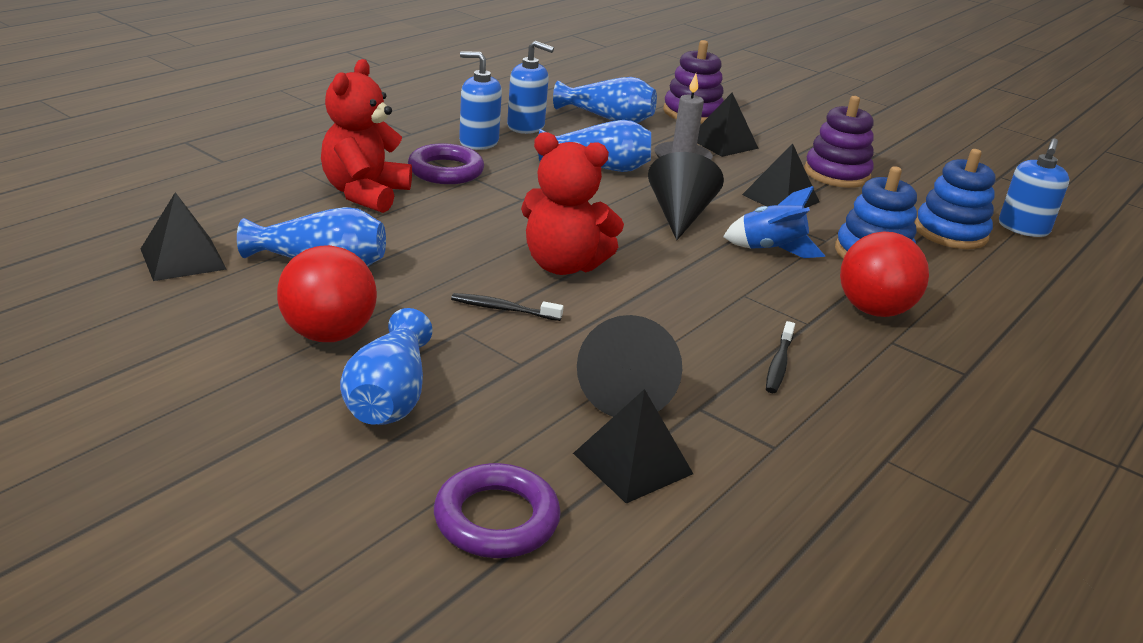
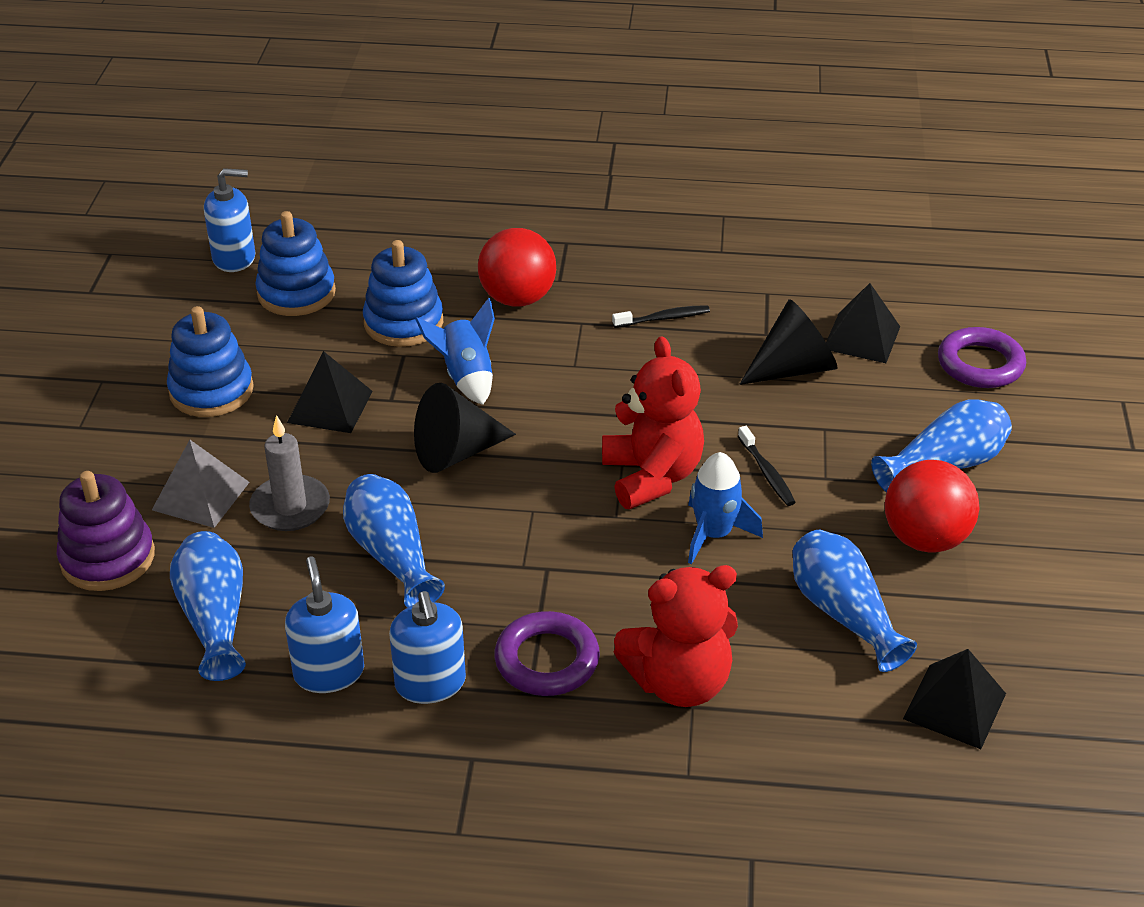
camera: 120 degrees left, 10 degrees up
black pyramid [697,93,759,157] -> grey pyramid [152,440,249,528]
purple stacking toy [804,96,874,188] -> blue stacking toy [167,306,254,417]
none -> blue rocket [688,452,763,564]

